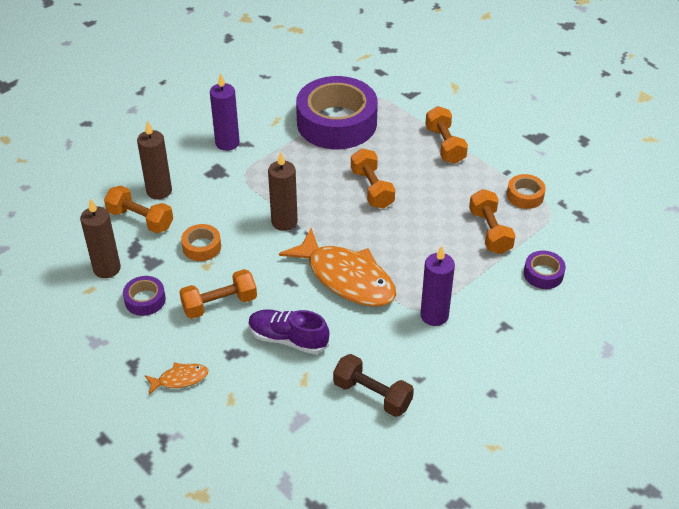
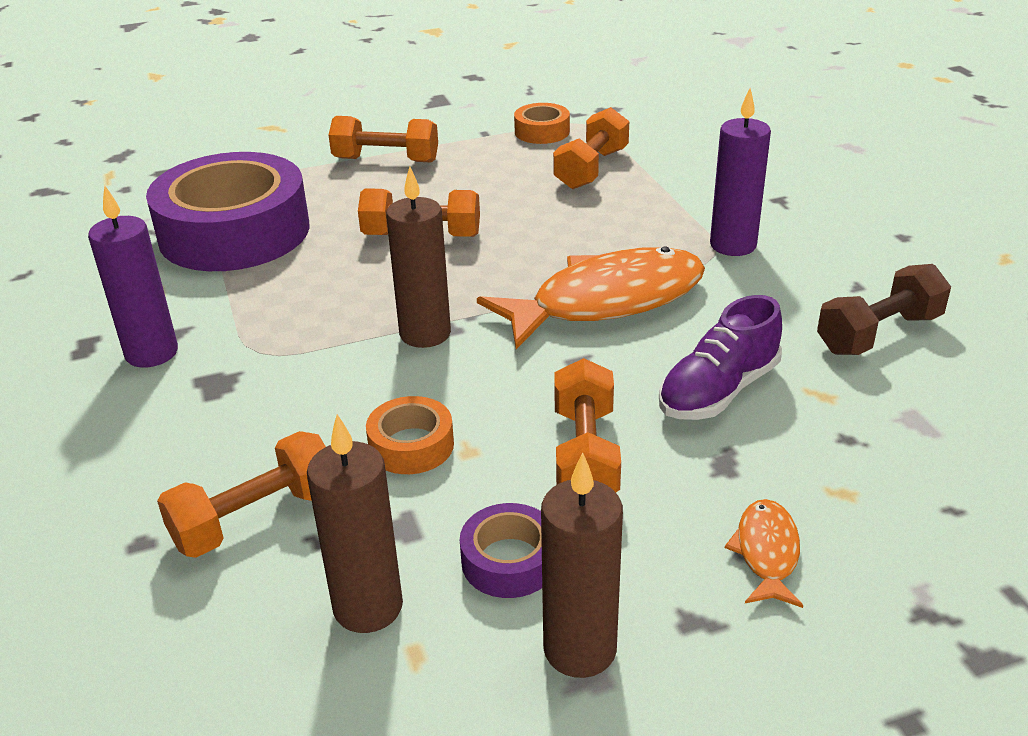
camera: 65 degrees left, 10 degrees down
brown candle [137,121,172,200] -> brown candle moved to [541,453,623,678]
orange dumbbell [469,189,516,254] -> orange dumbbell turned 75 degrees counterclockwise [553,107,629,189]
purple tape [524,251,566,289] -> none

